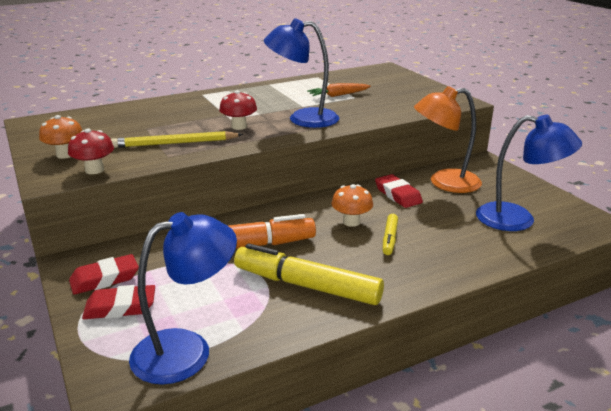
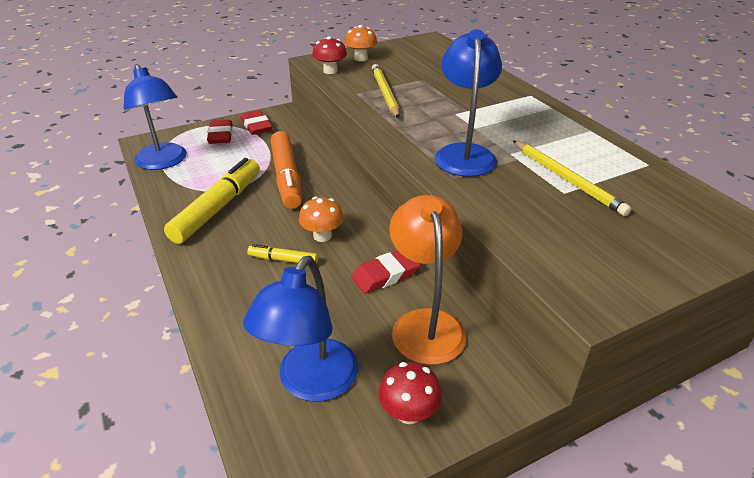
camera: 90 degrees right, 10 degrees up
red mushroom [219,90,257,130] -> red mushroom moved to [379,362,442,424]
orange carrot [307,83,371,97] -> yellow pencil [513,141,631,216]

